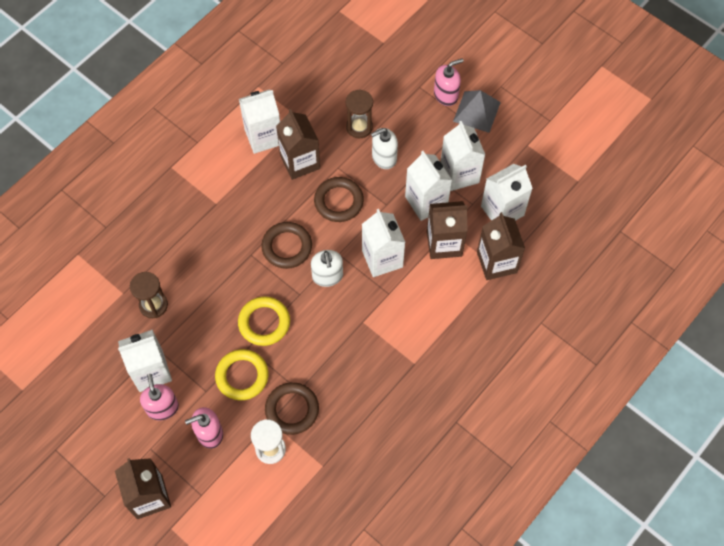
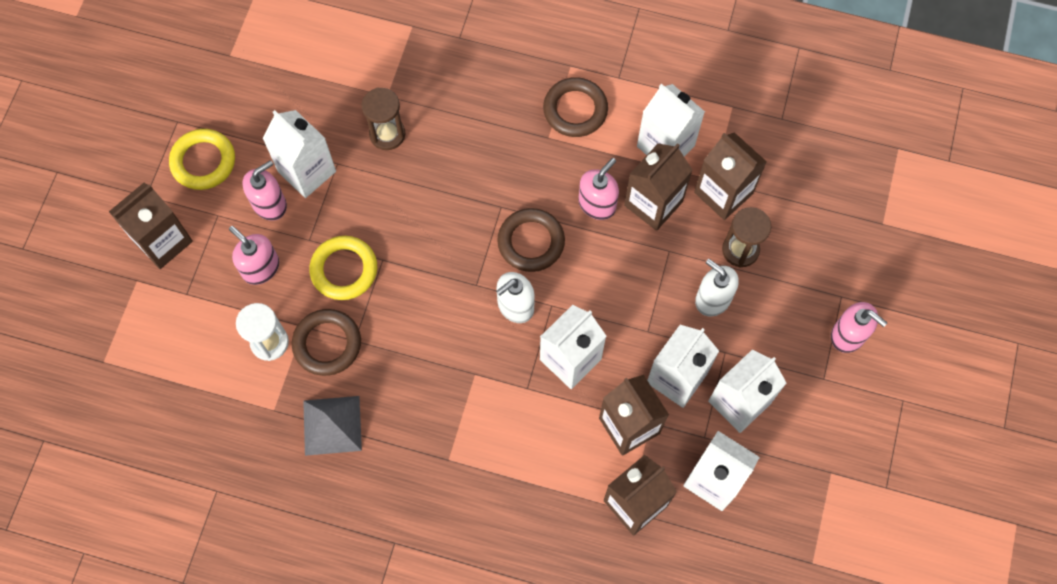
camera: 65 degrees right, 5 degrees up
yellow ring [238,296,290,346] -> yellow ring moved to [169,129,235,190]
brown ring [314,177,364,222] -> brown ring moved to [543,77,608,137]
grey pyramid [453,90,501,133] -> grey pyramid moved to [303,396,362,456]
none -> pink soap dispenser [579,158,619,220]
none -> brown carton [694,132,767,220]

